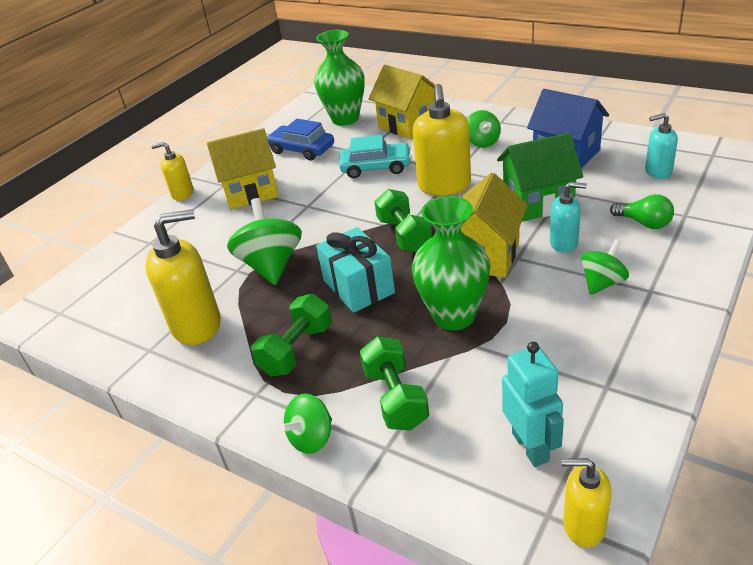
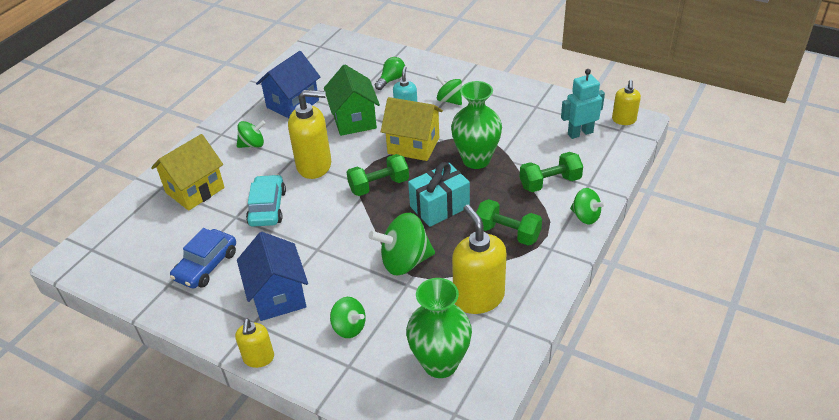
camera: 95 degrees left, 5 degrees up
yellow house [207,128,279,210] -> blue house [237,232,308,321]
green vase [314,30,365,125] -> green vase moved to [406,278,472,378]
turquoise soap dispenser [645,113,678,179] -> none
none -> green spinning top [330,297,366,338]

